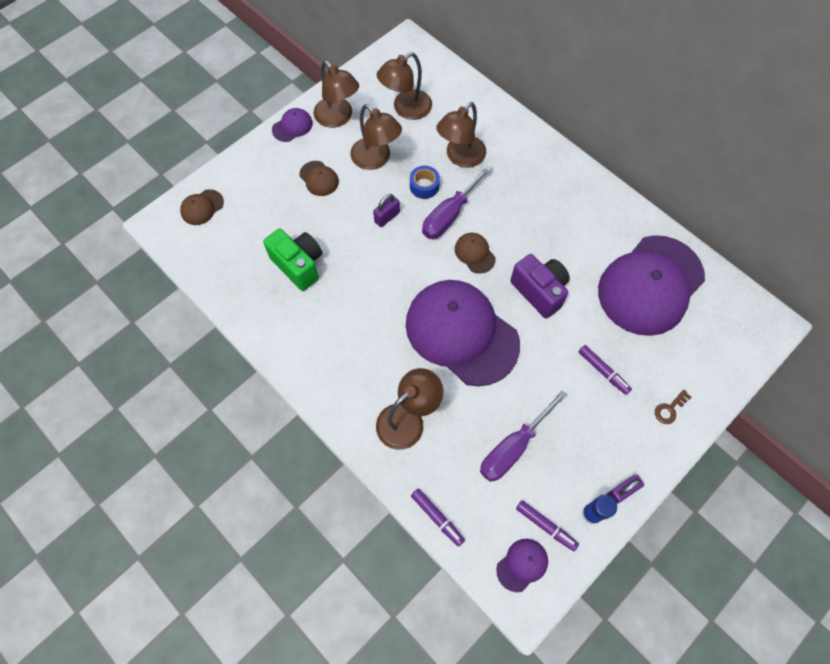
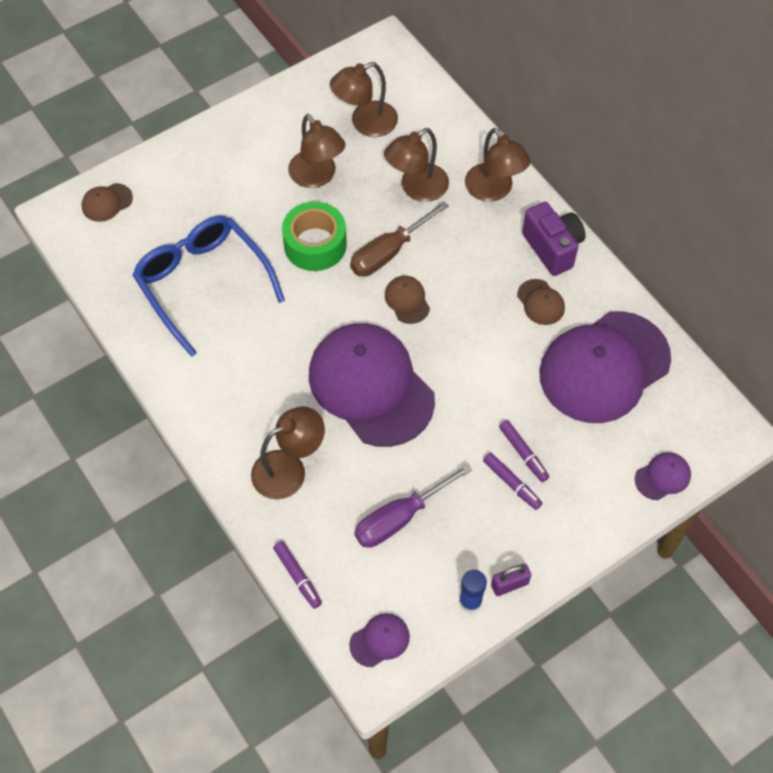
camera: 10 degrees right, 5 degrees down
green camera [263,229,322,291] -> blue glasses [133,216,285,357]
purple cap [272,108,313,142] -> purple cap moved to [635,452,691,500]
brown cap [299,161,339,196] -> brown cap moved to [517,279,565,325]
brown lamp [314,60,359,128] -> brown lamp moved to [465,128,531,202]
purple padlock [373,194,400,227] -> green tape [282,202,347,271]
blue tape [410,166,440,199] -> none
purple screwdriver [422,164,492,239] -> brown screwdriver [350,201,449,277]
purple camera [510,254,570,319] -> purple camera moved to [522,202,586,276]
purple marker [516,500,579,551] -> purple marker moved to [483,453,542,510]
brown key [655,389,692,424] -> none

